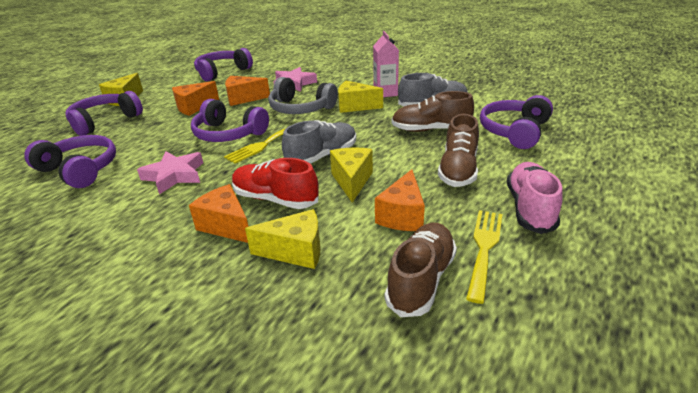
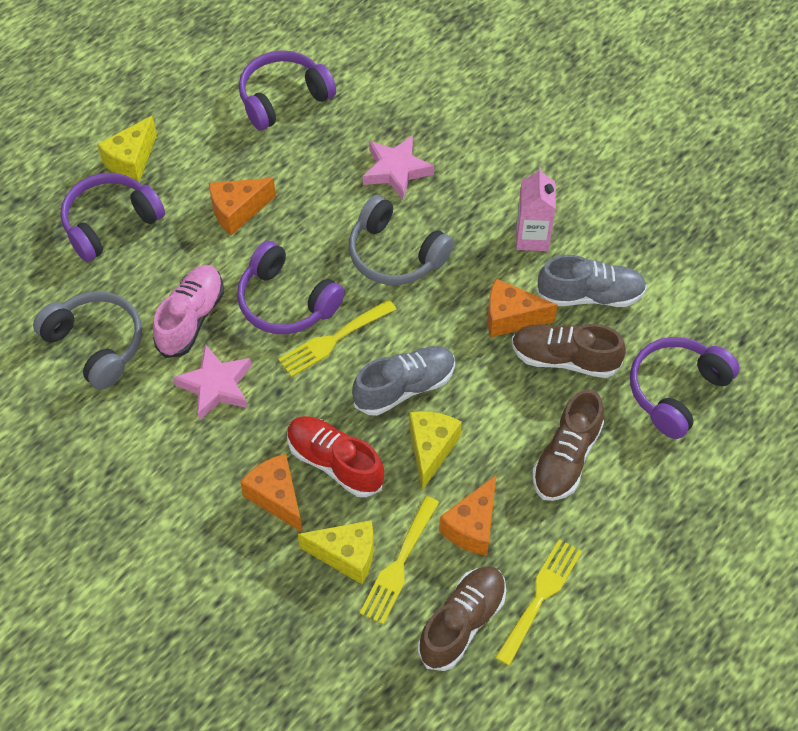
camera: 10 degrees right, 25 degrees up
purple headphones [24,135,116,188] -> grey headphones [33,291,142,390]
orange cheese [225,76,270,106] -> orange cheese moved to [487,279,558,337]
yellow cheese [338,81,383,113] -> none
pink shoe [507,162,563,234] -> pink shoe moved to [153,265,224,358]
none -> yellow fork [360,496,439,625]

